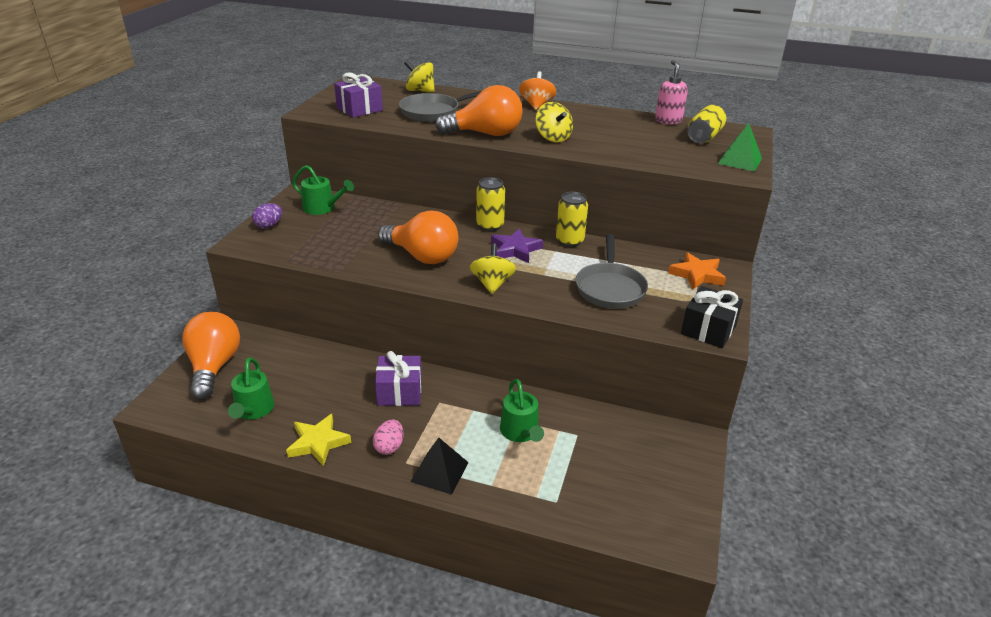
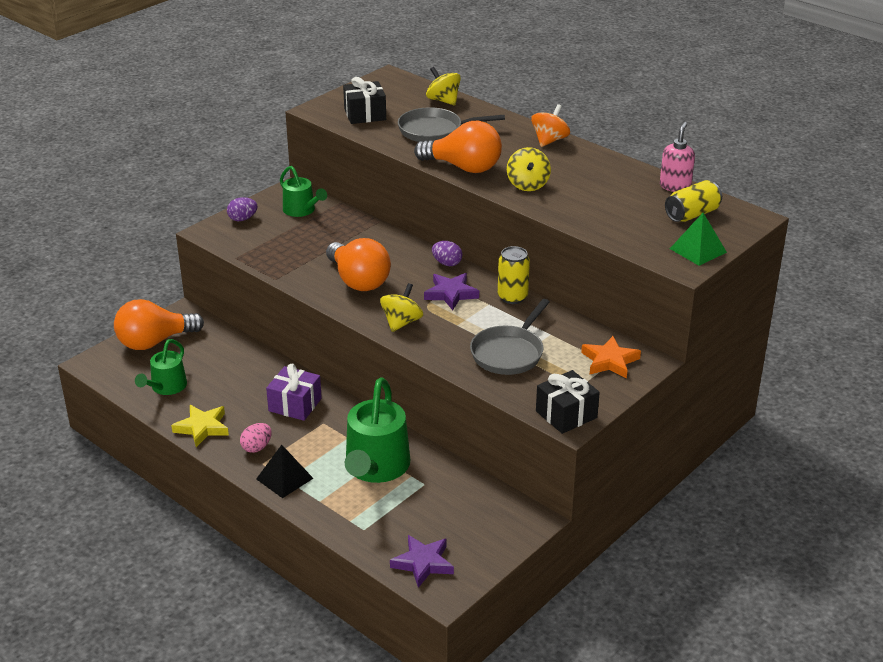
camera: 25 degrees right, 0 degrees up
orange light bulb [182,312,240,400] -> orange light bulb turned 135 degrees counterclockwise [114,299,204,350]
purple gift [334,72,383,118] -> black gift [343,77,386,124]
yellow can [476,177,505,231] -> purple egg [432,241,462,266]
green watering can [500,379,544,442] -> green watering can [345,377,411,483], size x1.72
none -> purple star [390,535,454,588]

